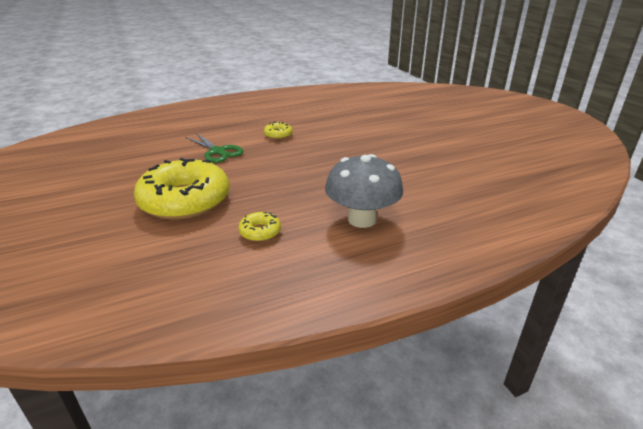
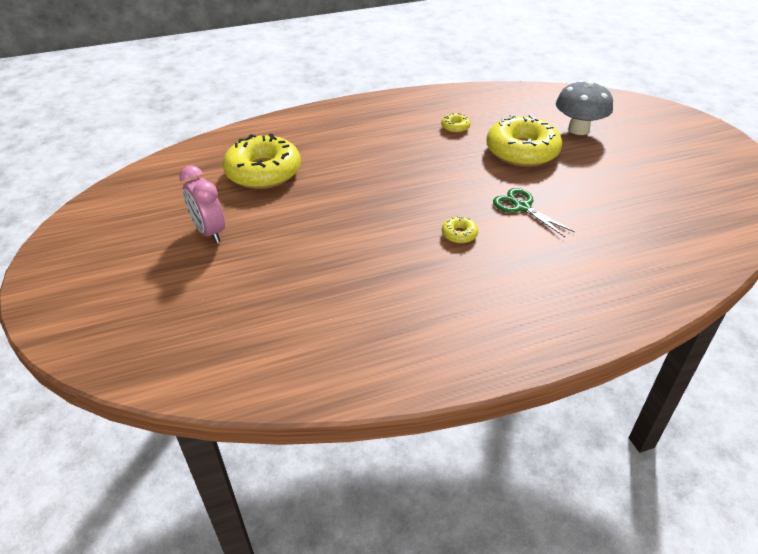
camera: 175 degrees left, 10 degrees up
grey mushroom [325,154,403,228] -> grey mushroom moved to [556,80,613,135]
none -> pink clock [180,166,225,243]
none -> yellow donut [223,133,301,189]

